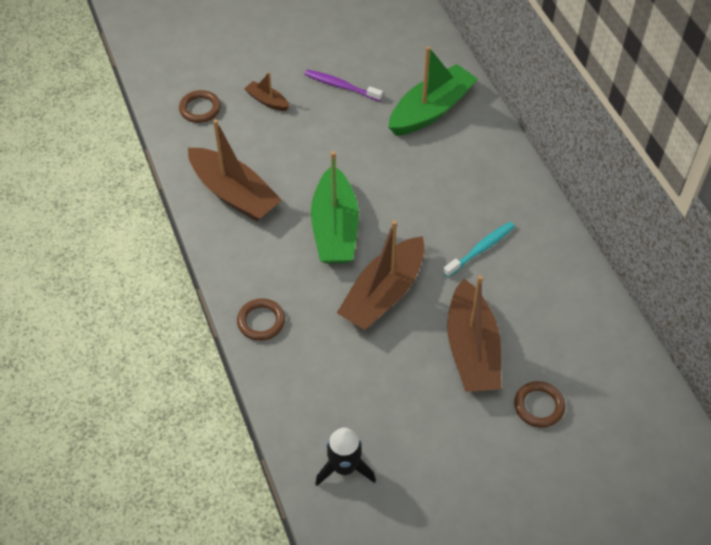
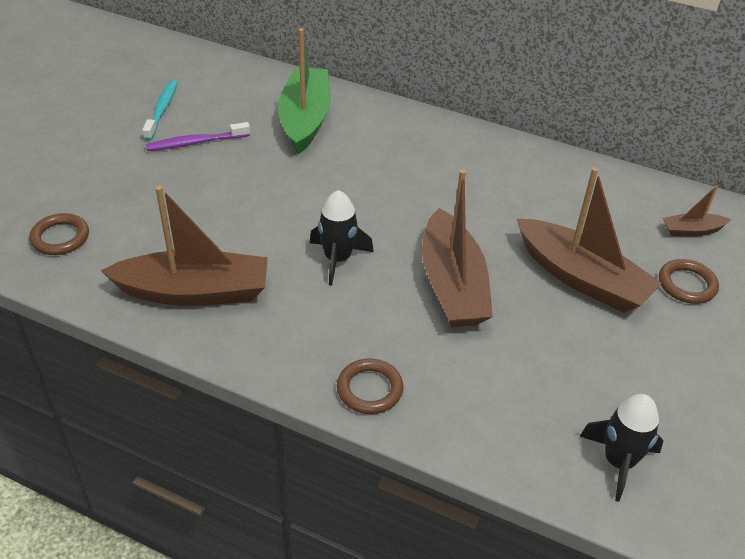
camera: 45 degrees left, 10 degrees down
brown boat [245,72,289,111] -> brown boat moved to [663,186,731,236]
green boat [311,151,359,264] -> black rocket [310,190,374,286]
turquoise toothbrush [443,222,515,277] -> turquoise toothbrush moved to [142,80,178,141]

